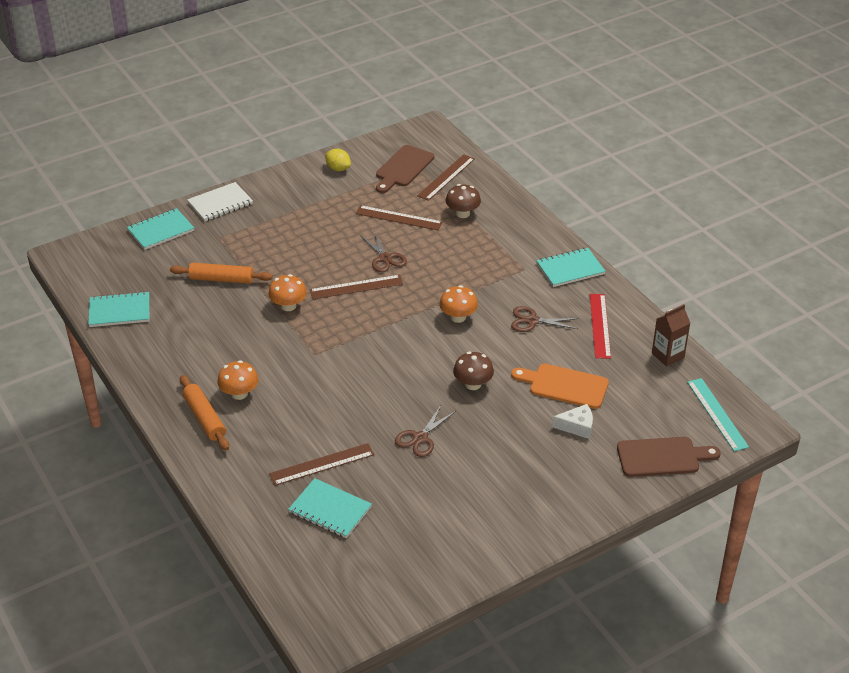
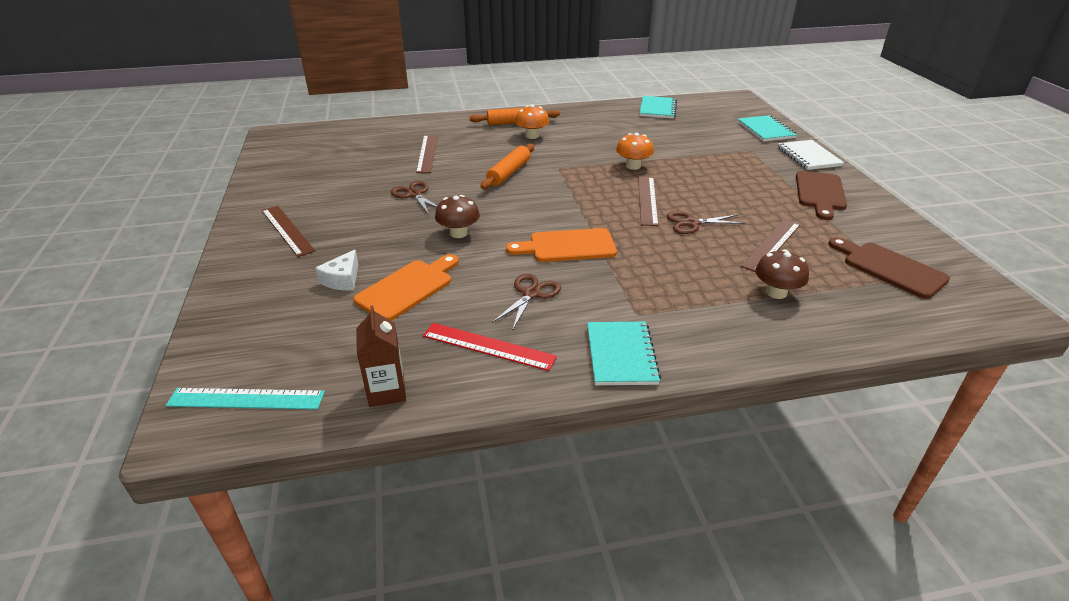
camera: 110 degrees right, 5 degrees down
orange rolling pin [170,262,273,284] -> orange rolling pin moved to [480,144,534,189]
turquoise notebook [288,478,372,538] -> none
yellow lemon [325,149,351,171] -> none
brown ruler [417,154,475,201] -> brown ruler moved to [262,206,315,257]
orange mushroom [439,285,478,323] -> orange cutting board [506,228,617,262]
brown cutting board [617,437,721,477] -> brown cutting board moved to [796,171,847,220]

